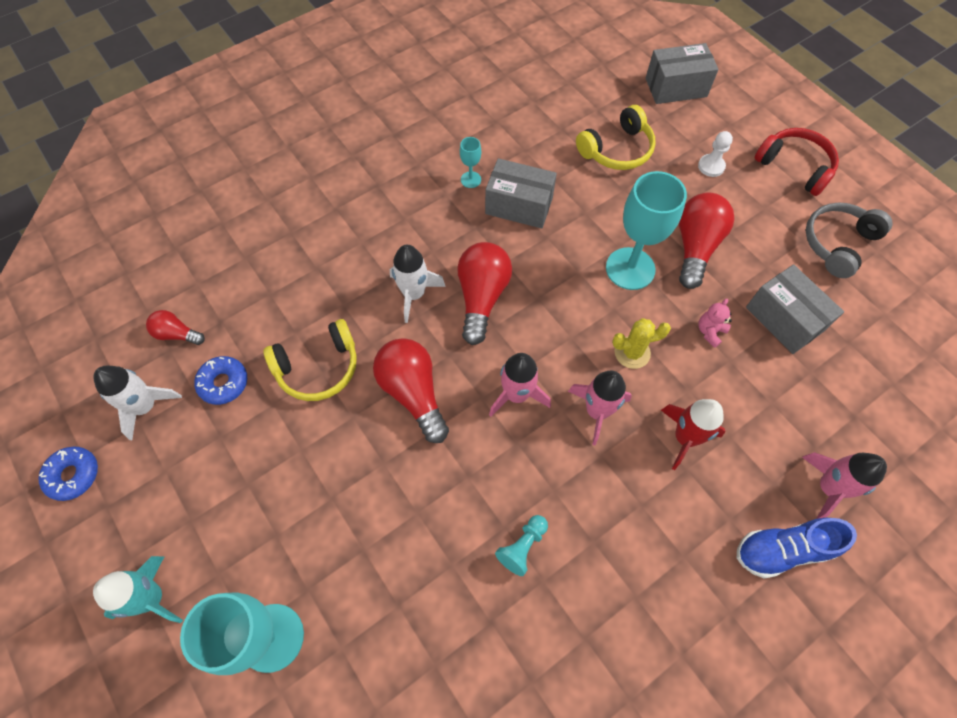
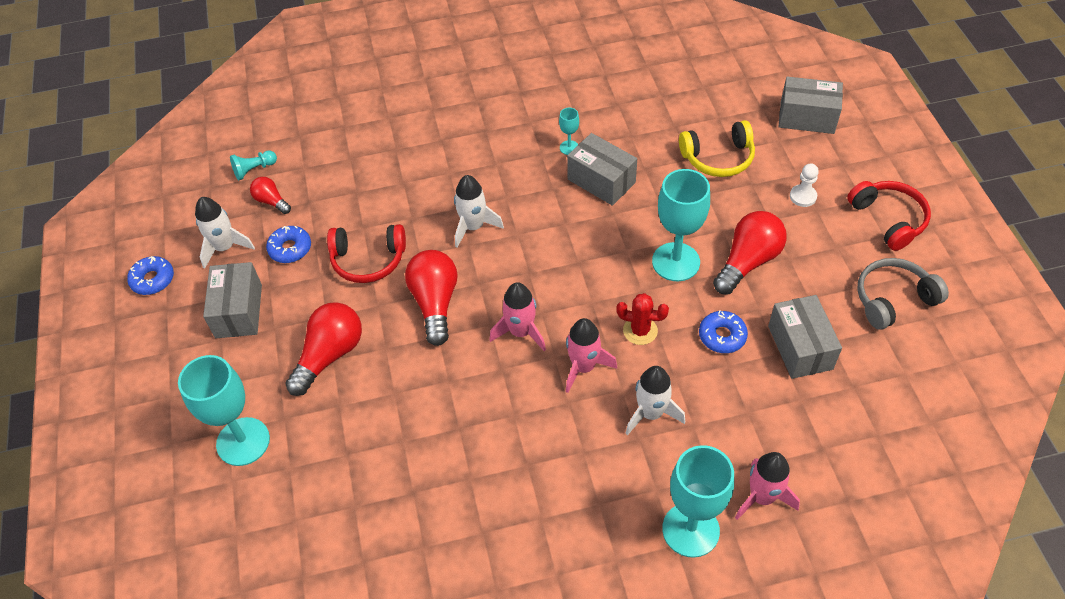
camera: 25 degrees right, 10 degrees down
turquoise rocket [93,556,183,623] -> none
yellow headphones [263,319,357,401] -> red headphones [327,224,406,283]
red light bulb [457,242,512,345] -> red light bulb moved to [285,302,362,396]
turquoise pawn [495,515,548,576] -> turquoise pawn moved to [230,151,277,180]
yellow cactus [612,318,671,369] -> red cactus [616,293,669,345]
red rocket [661,399,725,470] -> white rocket [626,366,685,435]
pink teddy bear [698,299,732,348] -> blue donut [699,310,748,353]
blue shoe [737,518,857,578] -> turquoise goblet [662,445,734,558]
none -> grey box [203,262,262,338]

